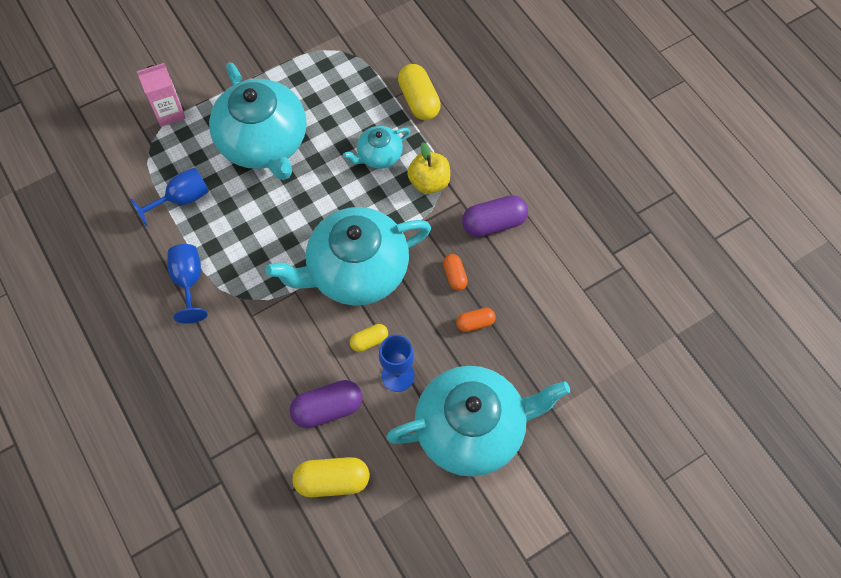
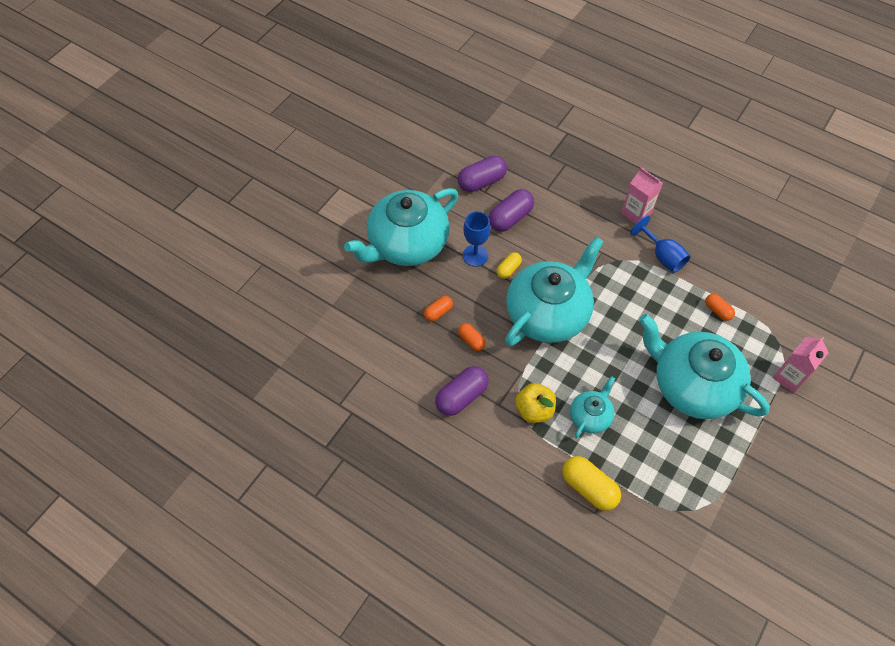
camera: 155 degrees right, 5 degrees down
blue goblet [130,167,209,227] -> orange capsule [705,294,735,321]
yellow capsule [293,457,370,497] -> purple capsule [458,156,507,192]
none -> pink carton [621,167,663,224]

